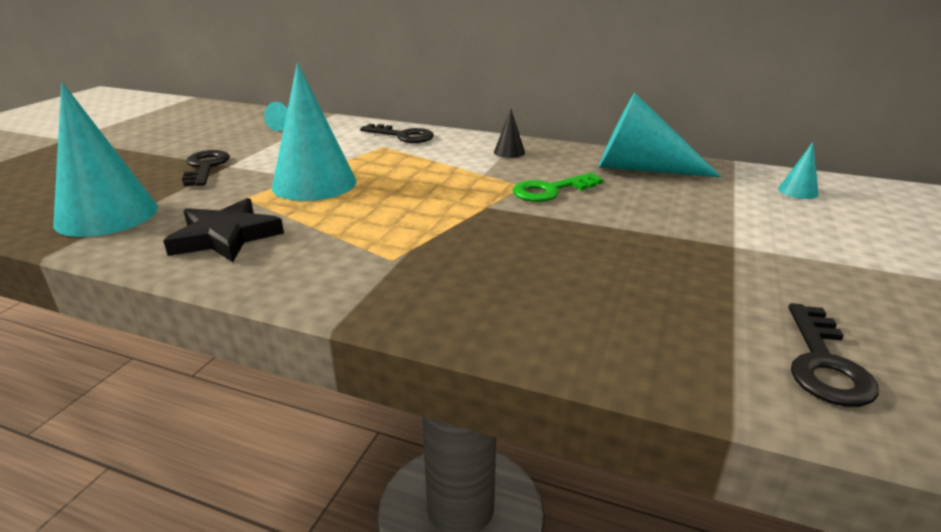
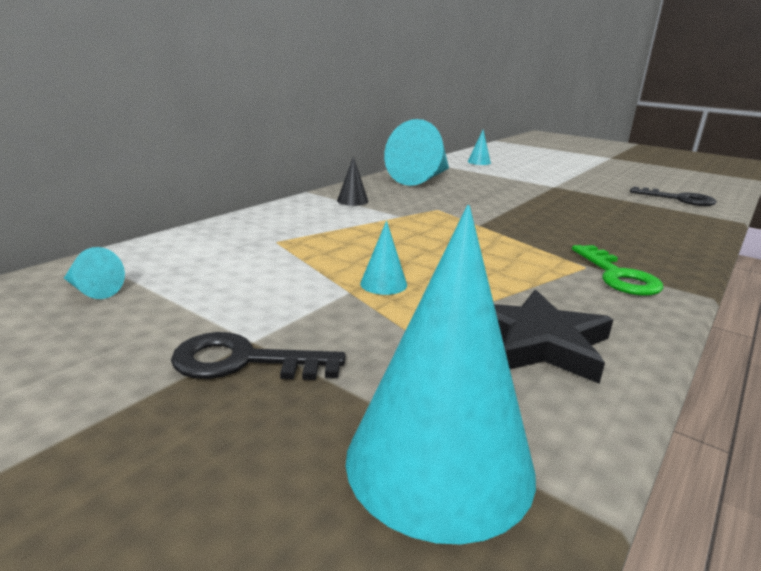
camera: 75 degrees left, 5 degrees down
turquoise cone [272,63,357,201] -> turquoise cone [360,221,407,295], size x0.43
black key [360,124,434,143] -> none
green key [513,173,603,202] -> green key moved to [572,245,663,296]

